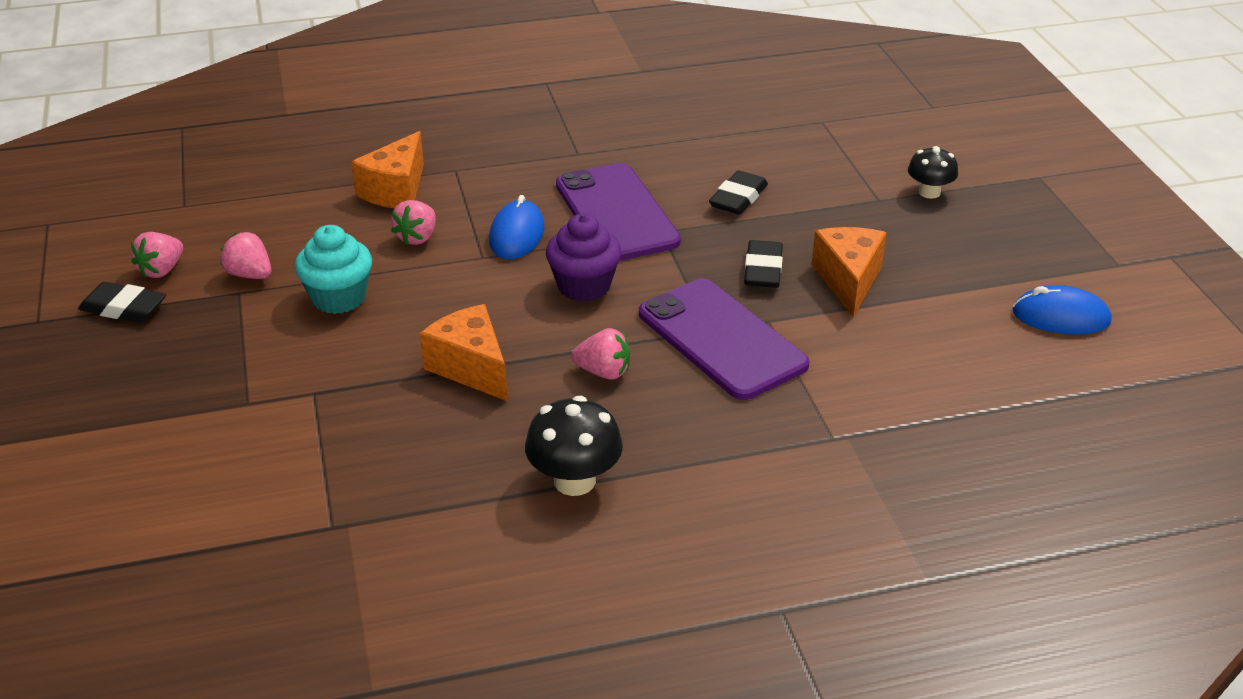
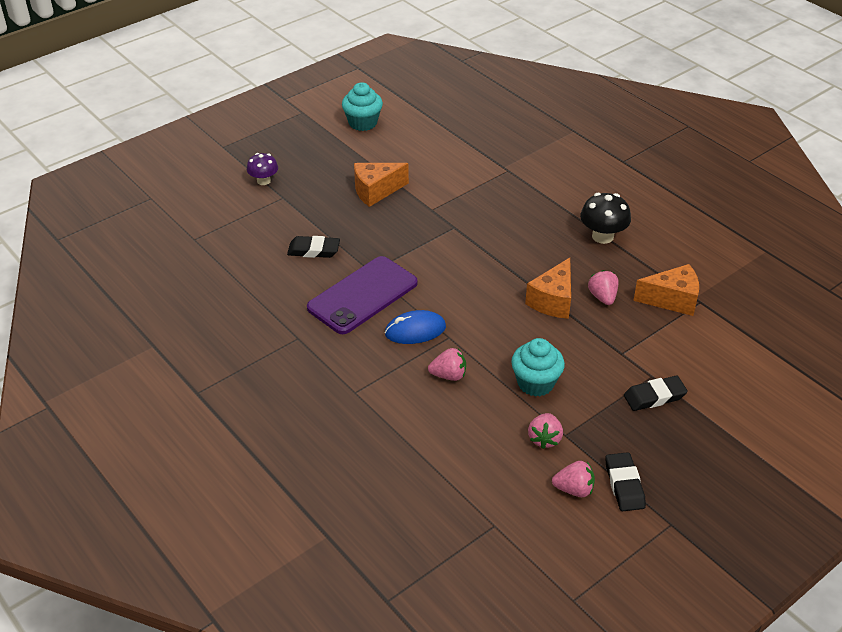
camera: 115 degrees left, 5 degrees up
orange cheese [351,131,424,208] -> orange cheese moved to [633,264,699,316]
purple cupcake [546,214,621,302] -> none
pink strawberry [571,328,630,380] -> pink strawberry moved to [588,270,619,305]
purple phone [639,279,809,400] -> none
black eraser [744,240,783,288] -> black eraser moved to [624,376,688,411]
black mushroom [908,146,958,199] -> purple mushroom [247,153,278,185]
blue mouse [1012,286,1111,335] -> turquoise cupcake [342,82,383,131]

